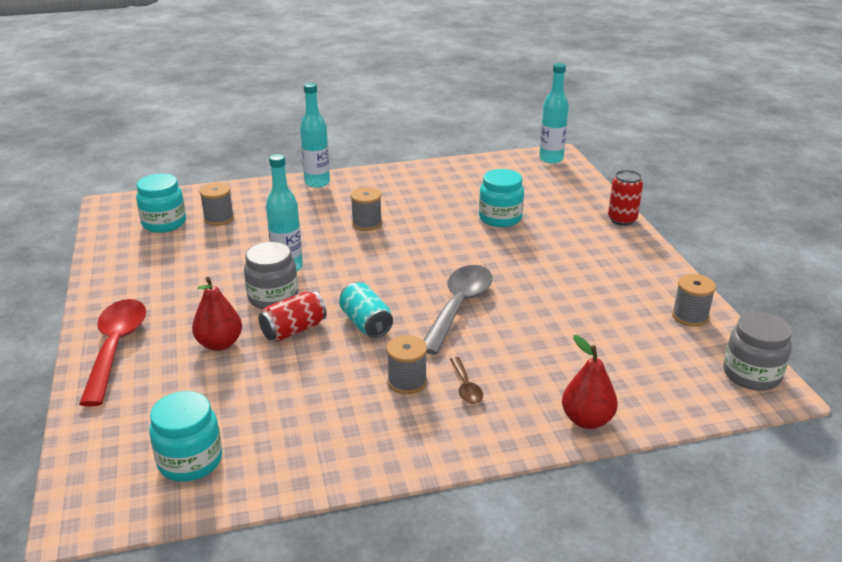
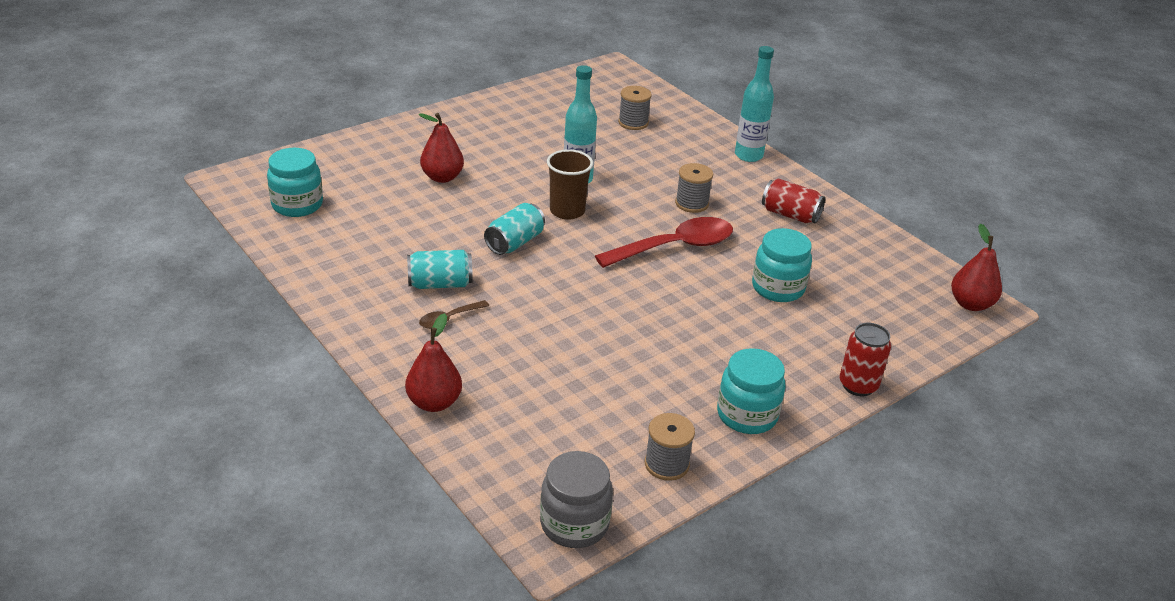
camera: 65 degrees right, 5 degrees up
red spoon [79,299,146,406] -> red spoon moved to [595,217,733,268]
turquoise jar [136,174,186,233] -> turquoise jar moved to [717,348,785,434]
grey jar [244,242,298,310] -> none
red can [258,291,327,341] -> red can moved to [762,179,825,223]
grey spool [386,335,427,394] -> turquoise can [407,250,473,289]
grey spoon [423,265,492,355] -> none
turquoise bottle [539,63,569,164] -> red pear [951,223,1002,311]
none -> brown cup [547,149,593,220]

